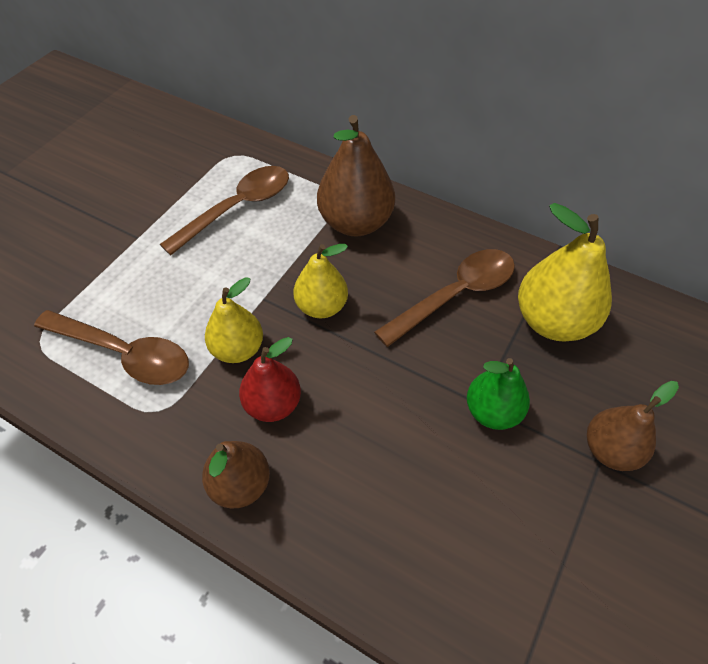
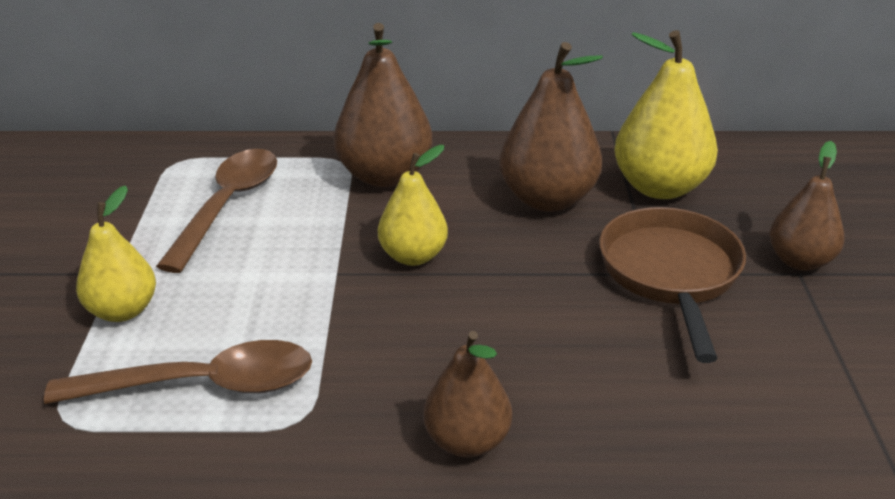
camera: 30 degrees left, 20 degrees down
yellow pear [205,277,263,363] -> yellow pear moved to [76,186,156,322]
red pear [239,337,301,422] -> none
brown spoon [374,249,515,347] -> brown pear [499,42,603,212]
green pear [467,358,530,430] -> brown pan [599,207,746,363]

